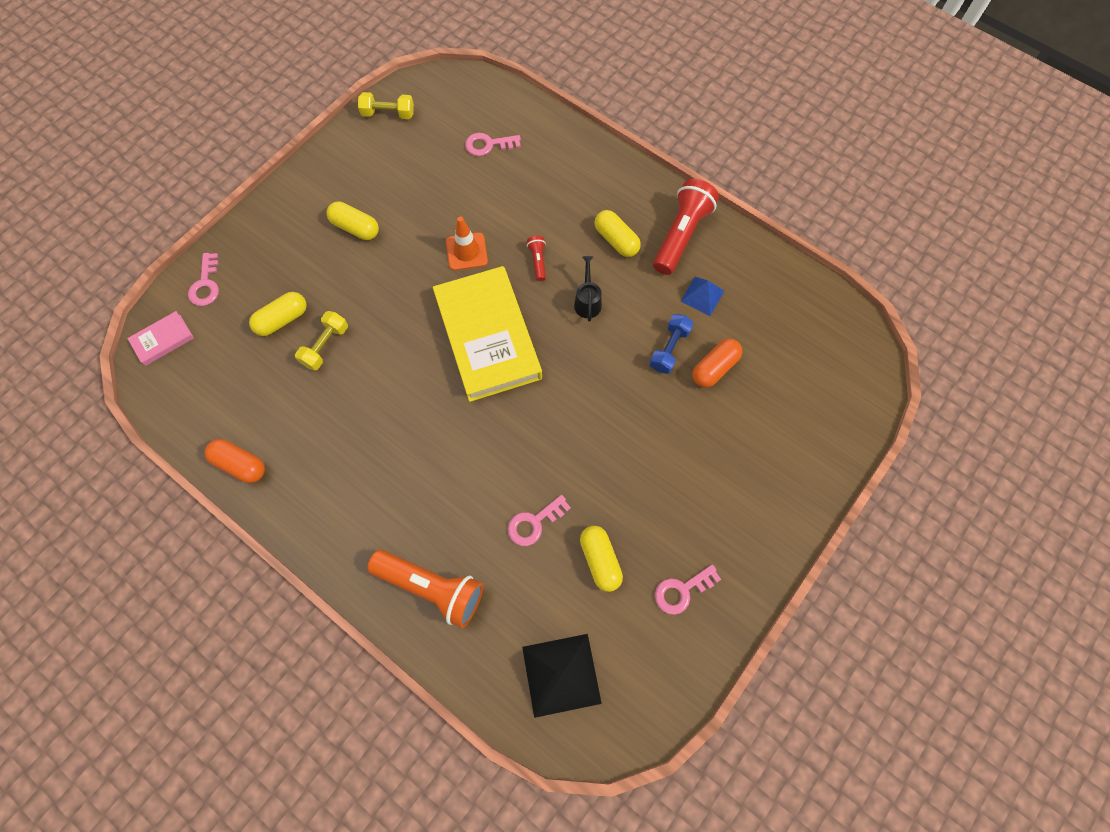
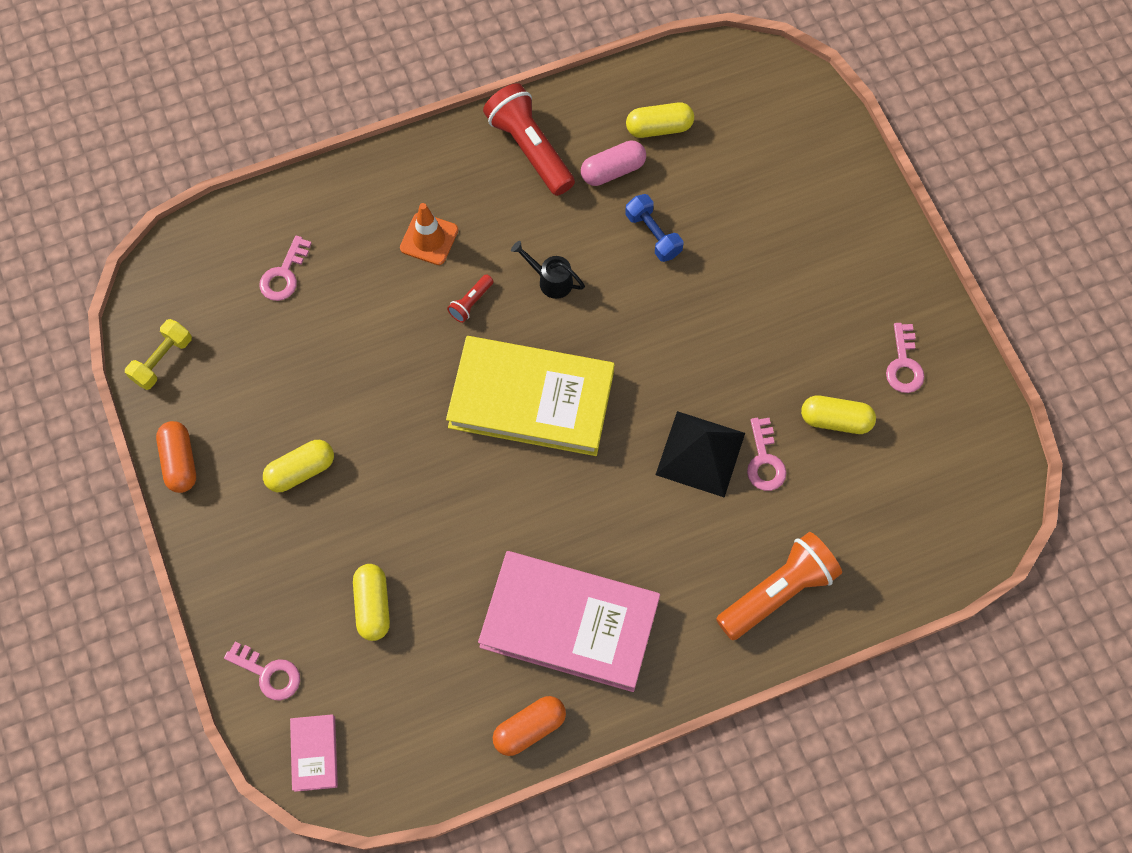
camera: 60 degrees left, 0 degrees up
yellow dumbbell [295,311,348,370] -> none
orange traffic cone [446,216,488,270] -> orange traffic cone moved to [400,203,458,265]
black pyramid [522,634,602,718] -> black pyramid moved to [655,411,745,498]
red flashlight [527,236,546,281] -> red flashlight turned 75 degrees counterclockwise [447,274,494,323]
yellow capsule [595,210,641,257] -> yellow capsule moved to [626,102,694,138]
blue pyramid [680,277,724,316] -> pink capsule [581,140,646,186]
orange capsule [692,339,742,388] -> orange capsule moved to [156,421,196,493]
none -> pink book [478,551,660,692]

